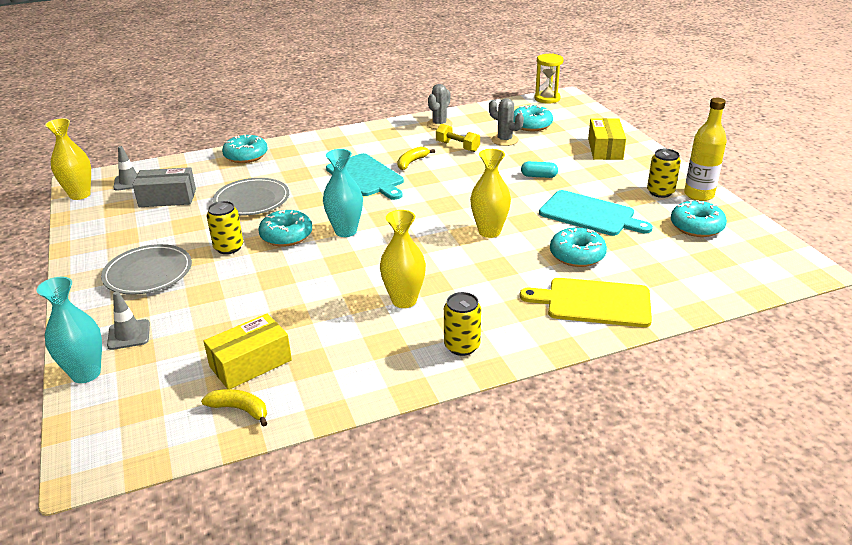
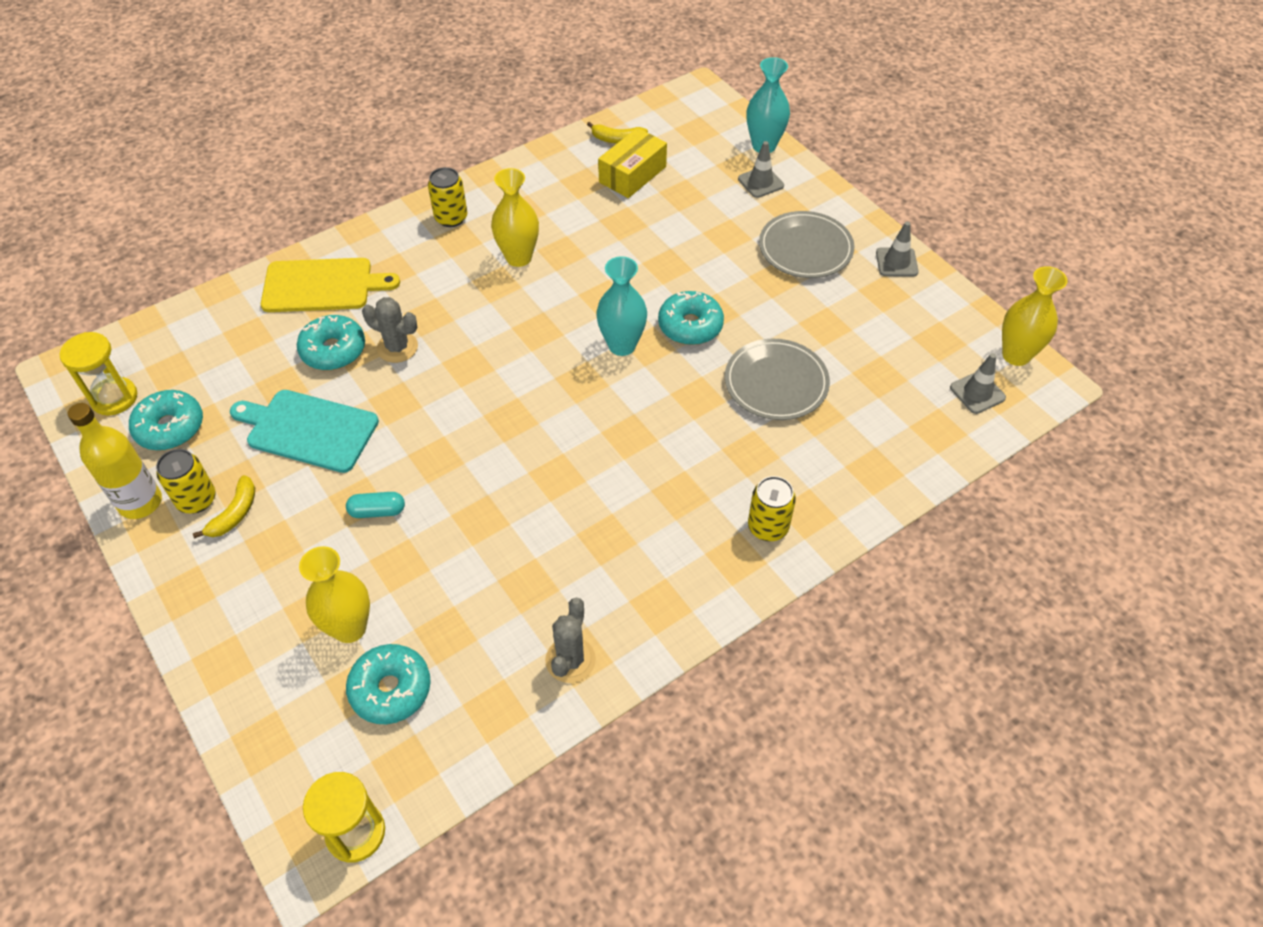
camera: 165 degrees right, 20 degrees up
grey box [133,167,196,207] -> none
yellow can [207,201,243,254] -> yellow can moved to [748,476,796,541]
turquoise donut [222,135,268,163] -> none
turquoise cutting board [326,153,404,200] -> none
yellow banana [397,147,435,170] -> yellow banana moved to [193,475,255,538]
yellow dumbbell [436,124,480,152] -> none
yellow vase [470,149,511,238] -> yellow vase moved to [299,546,370,643]
grey cactus [489,98,524,146] -> grey cactus moved to [362,297,418,363]
yellow box [588,118,626,160] -> none
none -> yellow hourglass [60,332,137,415]
none -> grey traffic cone [876,222,919,277]

